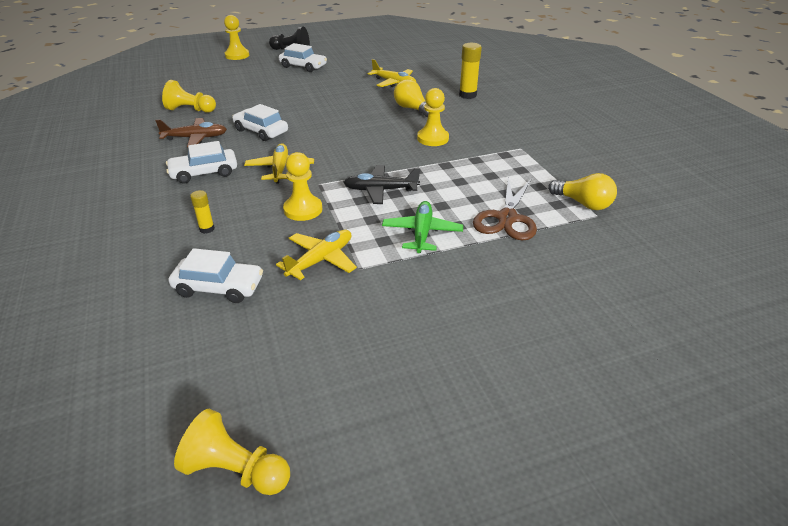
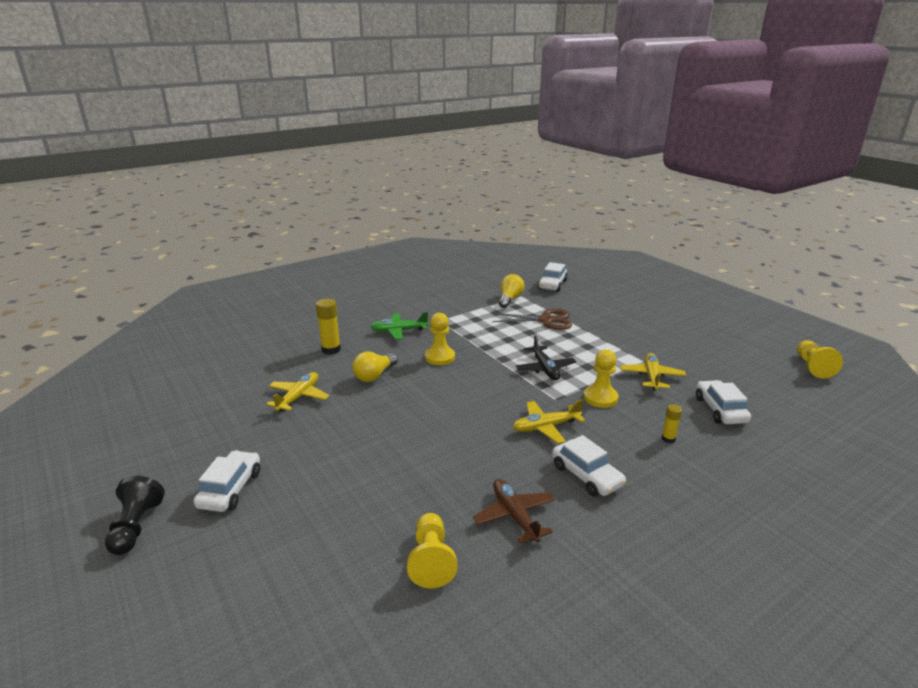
camera: 105 degrees left, 10 degrees down
yellow pawn [224,15,249,60] -> none
white car [232,104,288,141] -> white car moved to [538,262,568,292]
yellow plane [276,230,357,280] -> yellow plane turned 75 degrees clockwise [620,353,686,391]
green plane [382,201,463,253] -> green plane moved to [371,312,428,340]

